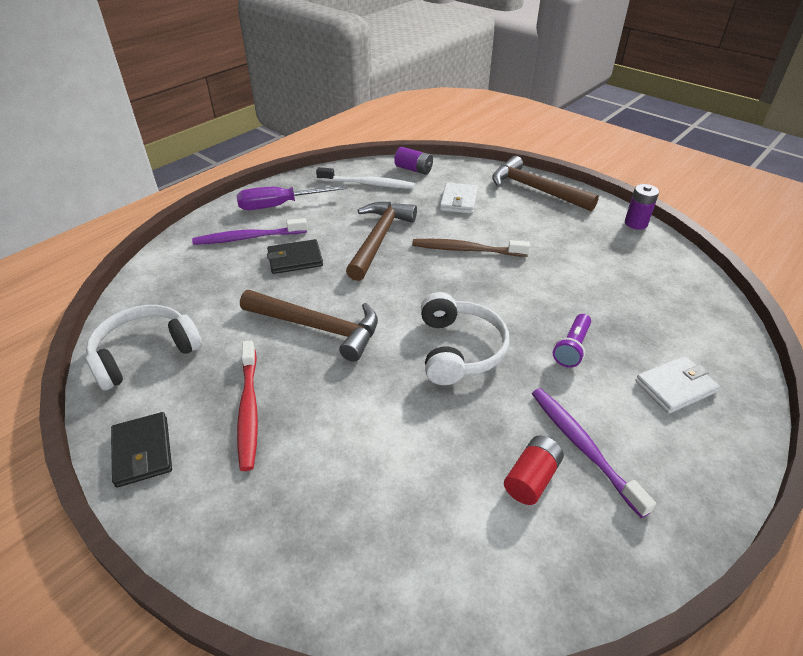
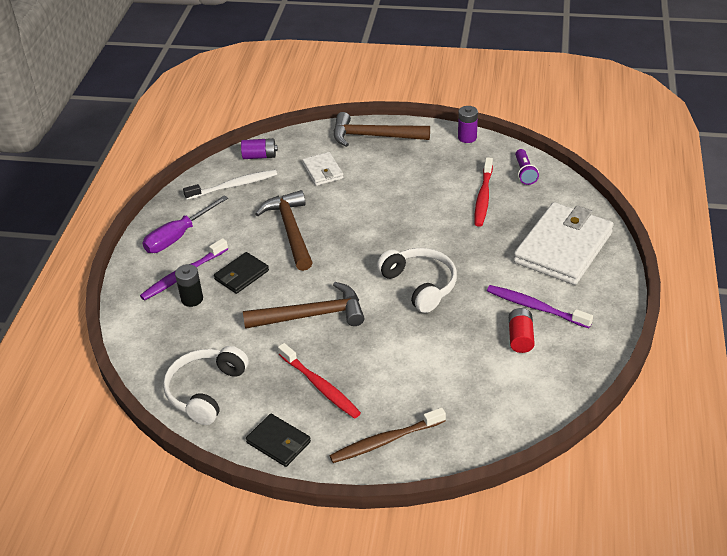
camera: 30 degrees left, 0 degrees up
brown toothbrush [412,239,530,257] -> brown toothbrush moved to [329,407,446,463]
purple flashlight [553,314,591,368] -> purple flashlight moved to [515,149,539,185]
white wallet [635,356,720,413] -> white wallet [514,202,614,285], size x2.05
none -> black battery [175,264,203,307]
none -> red toothbrush [474,157,493,227]

